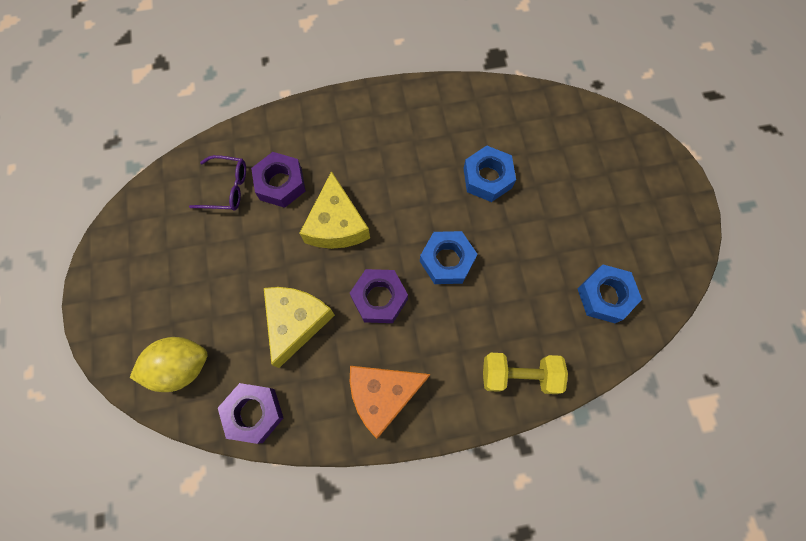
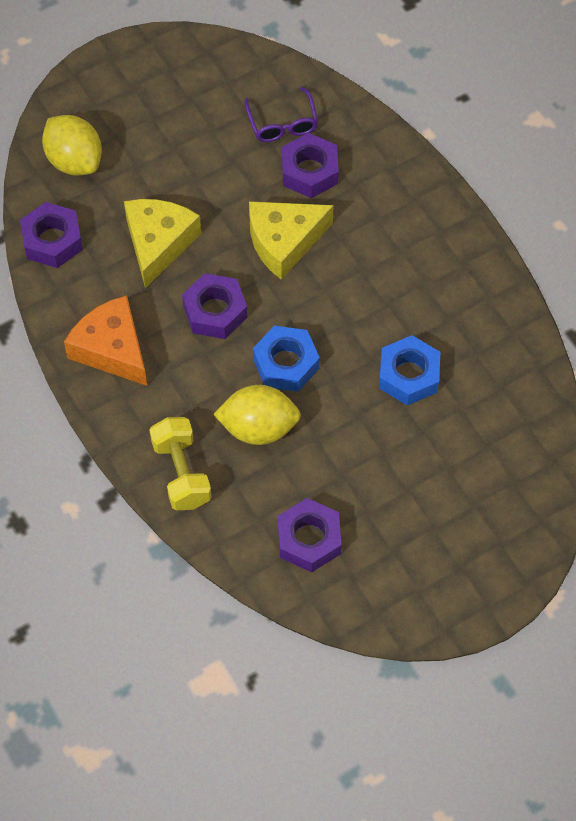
camera: 70 degrees right, 10 degrees down
yellow cheese [264,287,335,368] -> yellow cheese turned 75 degrees counterclockwise [124,199,201,289]
blue nut [578,265,642,323] -> purple nut [278,498,342,572]
none -> yellow lemon [213,385,301,445]

